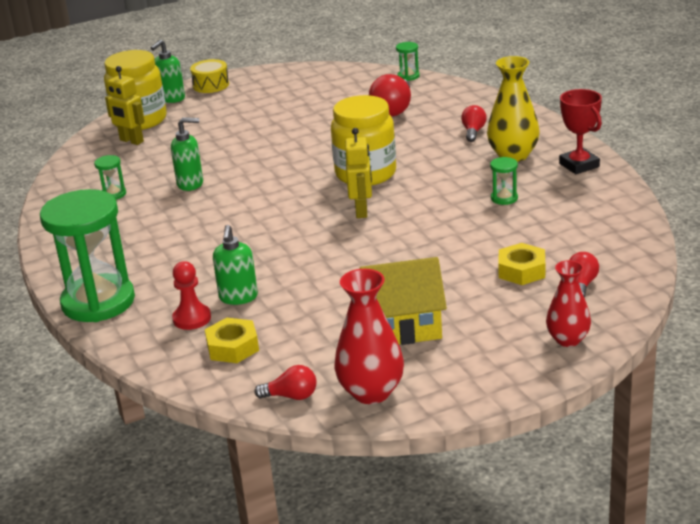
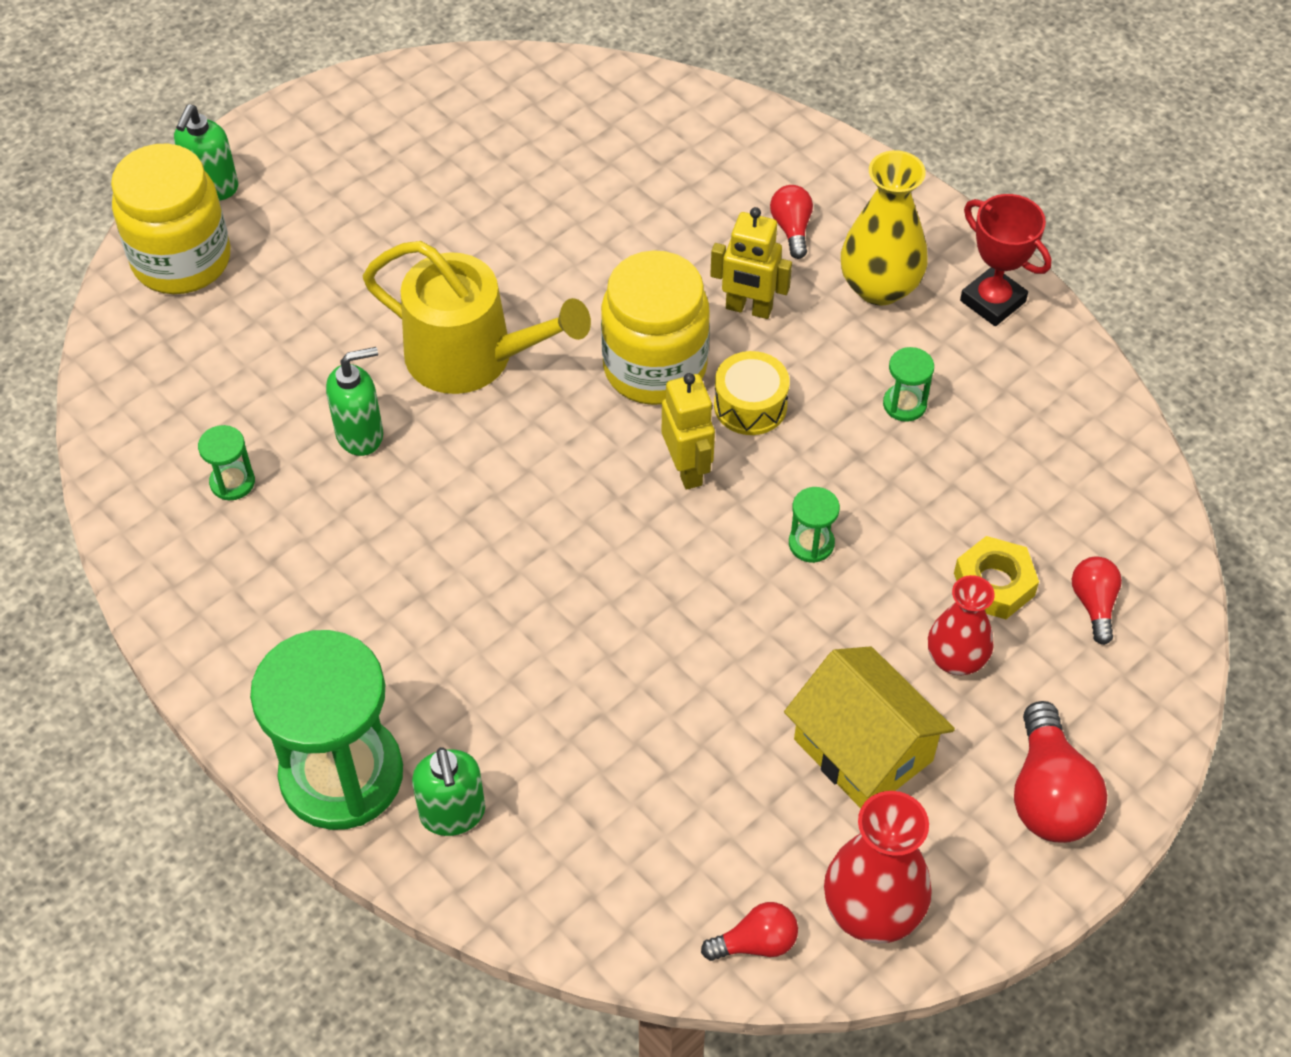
camera: 20 degrees left, 25 degrees up
yellow robot [105,66,145,145] -> yellow robot moved to [710,207,792,319]
red pawn [172,261,211,330] -> none
yellow drum [190,59,229,93] -> yellow drum moved to [714,351,790,435]
yellow nut [205,318,259,363] -> none
green soap dispenser [213,225,258,305] -> green soap dispenser moved to [412,747,485,836]
yellow house [360,257,447,345] -> yellow house turned 75 degrees clockwise [784,646,955,808]
red light bulb [369,74,411,117] -> red light bulb moved to [1014,701,1107,843]
green hourglass [396,42,420,81] -> green hourglass moved to [789,487,840,563]
red vase [546,260,591,347] -> red vase moved to [928,575,995,675]
none -> yellow watering can [363,241,591,394]

